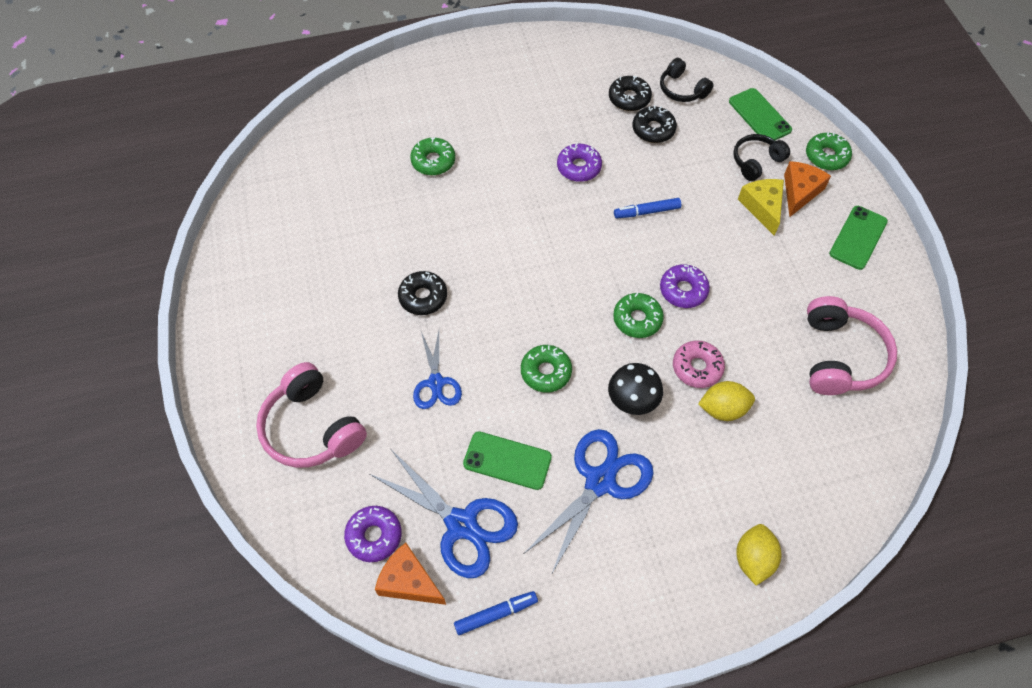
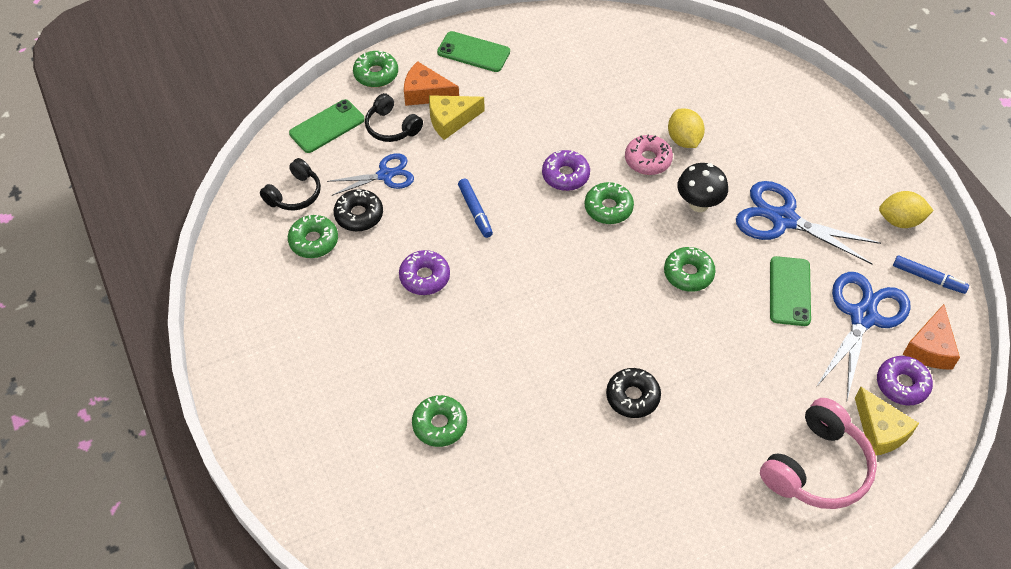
camera: 100 degrees left, 5 degrees down
blue scissors [413,331,462,409] -> blue scissors moved to [327,153,414,196]
blue marker [454,591,538,635] -> blue marker turned 150 degrees clockwise [893,255,969,294]
black donut [609,76,652,111] -> green donut [288,215,338,258]
yellow lemon [736,524,782,585] -> yellow lemon moved to [879,191,934,228]
pink headphones [807,296,897,395] -> none
none -> yellow cheese [855,386,919,456]

